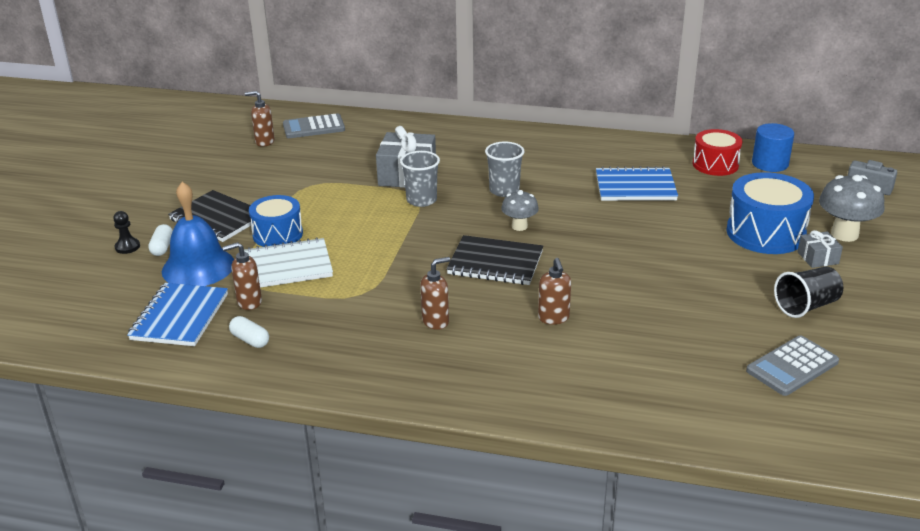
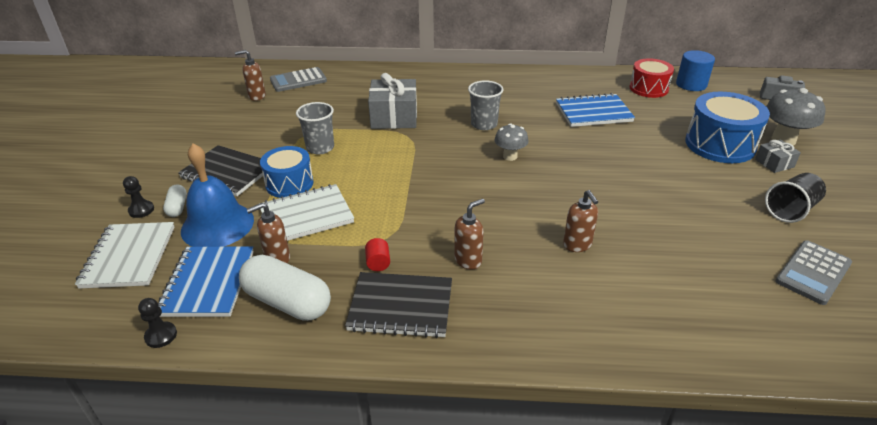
camera: 10 degrees left, 5 degrees up
white capsule [229,316,269,348] -> white capsule [239,255,331,321], size x2.02
grey cup [400,151,440,207] -> grey cup moved to [296,102,334,154]
black notebook [446,235,543,285] -> black notebook moved to [345,272,452,338]
none -> white notebook [75,222,175,289]
none -> black pawn [138,298,177,348]
none -> red cylinder [365,238,390,271]

